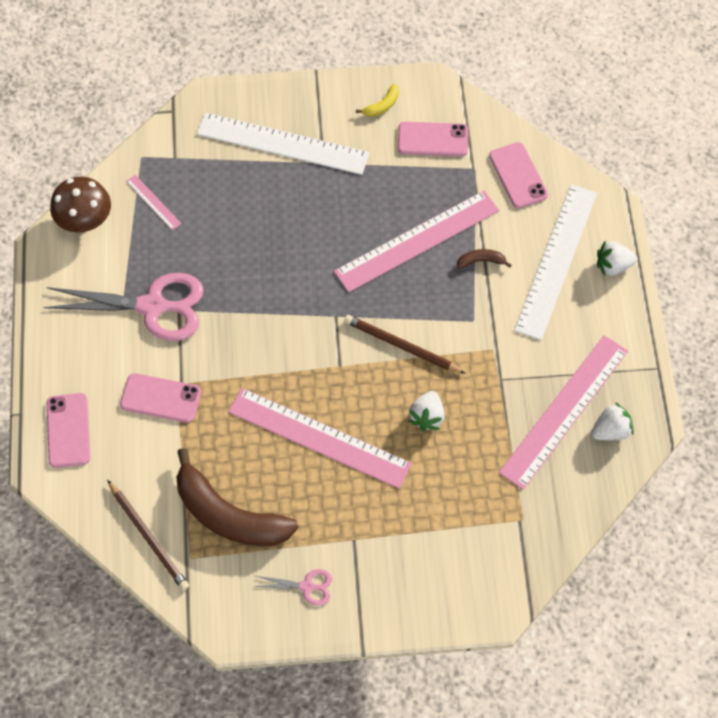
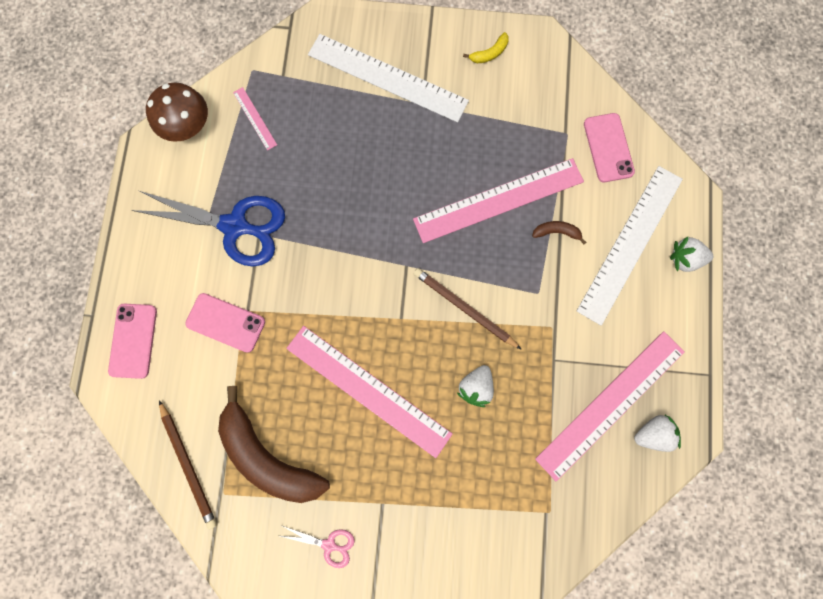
camera: 10 degrees right, 15 degrees up
pink scissors [43,273,204,341] -> blue scissors [132,191,285,266]
pink phone [398,122,468,156] -> none

